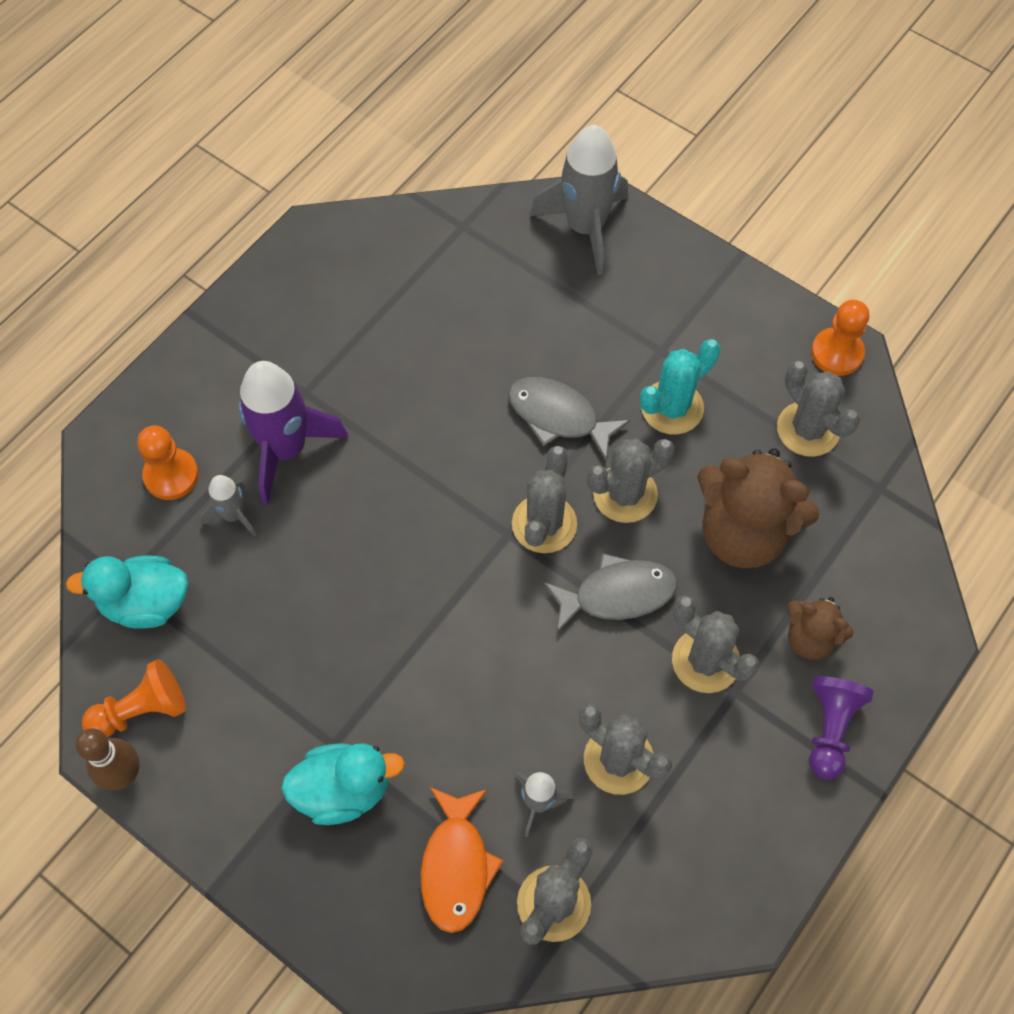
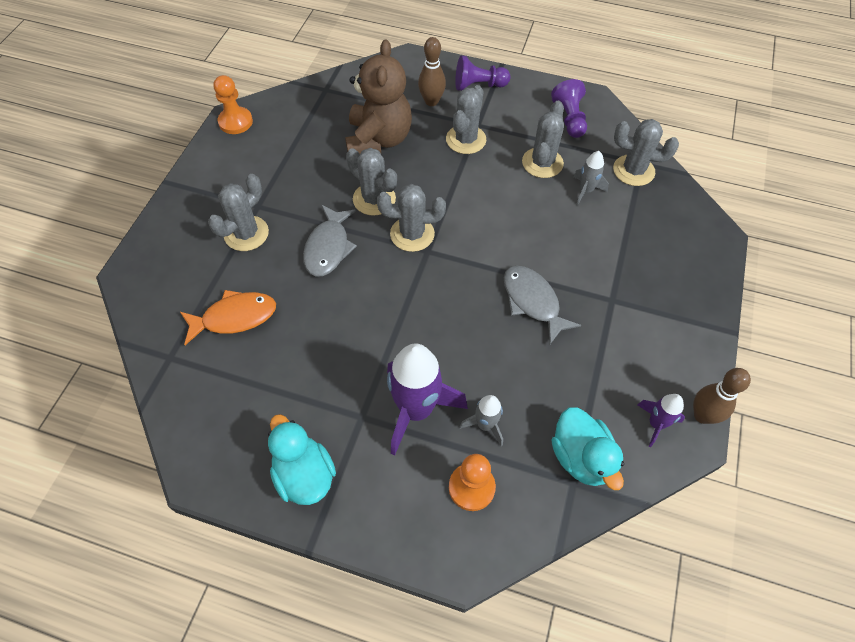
camera: 110 degrees left, 5 degrees down
orange pawn [82,659,186,738] -> purple rocket [637,394,685,447]
turquoise duck [281,743,405,825] -> turquoise duck moved to [268,414,336,505]
orange fish [421,787,503,933] -> orange fish moved to [179,290,276,345]
grey rocket [530,125,628,275] -> none
grey fish [544,553,677,632] -> grey fish moved to [504,266,581,344]
turquoise cactus [640,339,720,434] -> none
grey cactus [777,361,860,457] -> grey cactus moved to [208,174,269,251]
brown teddy bear [787,597,854,660] -> brown bowling pin [418,37,446,106]
none -> purple pawn [551,79,587,138]

